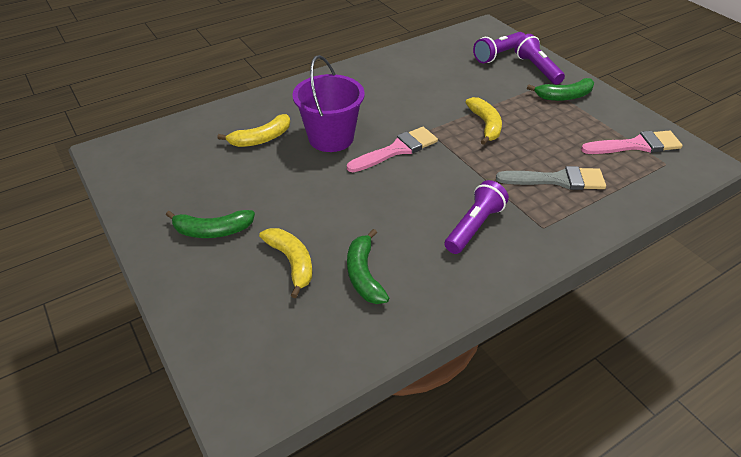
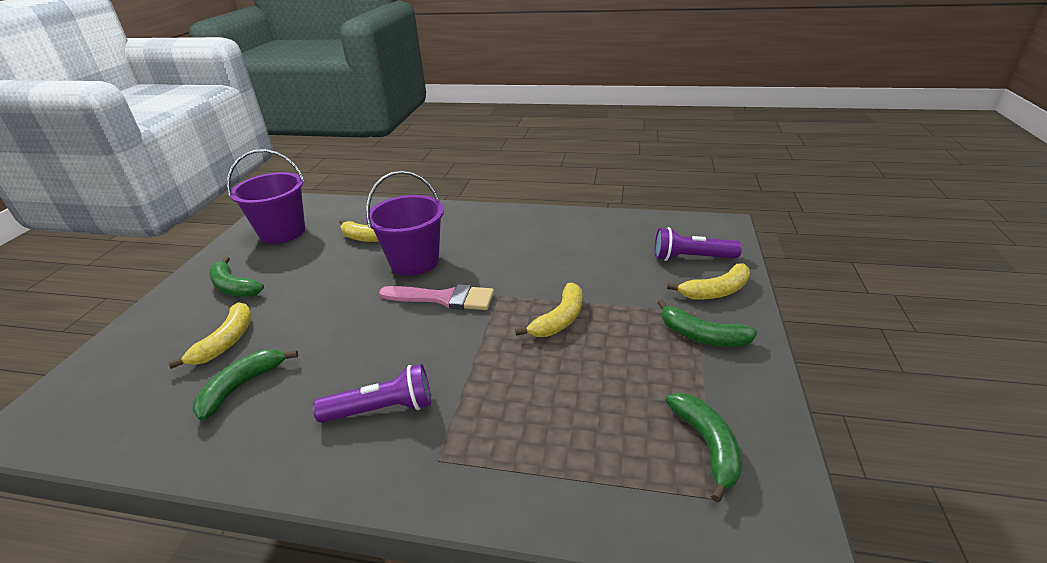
camera: 45 degrees right, 10 degrees down
grey brush [496,166,606,190] -> none
purple flashlight [514,34,565,84] -> yellow banana [667,264,750,300]
pink brush [581,131,683,154] -> green banana [665,393,742,502]
none -> purple bucket [227,149,305,244]

